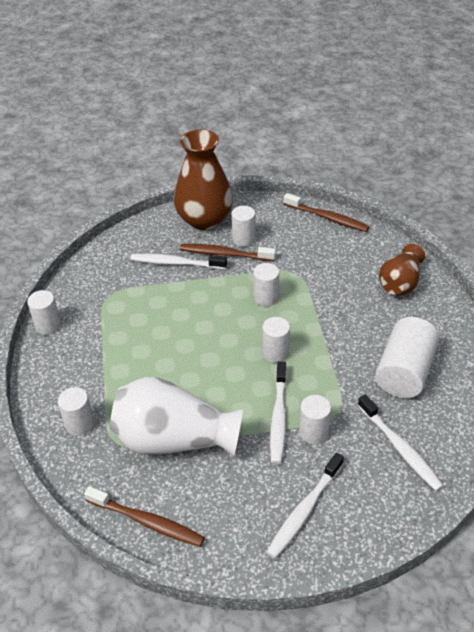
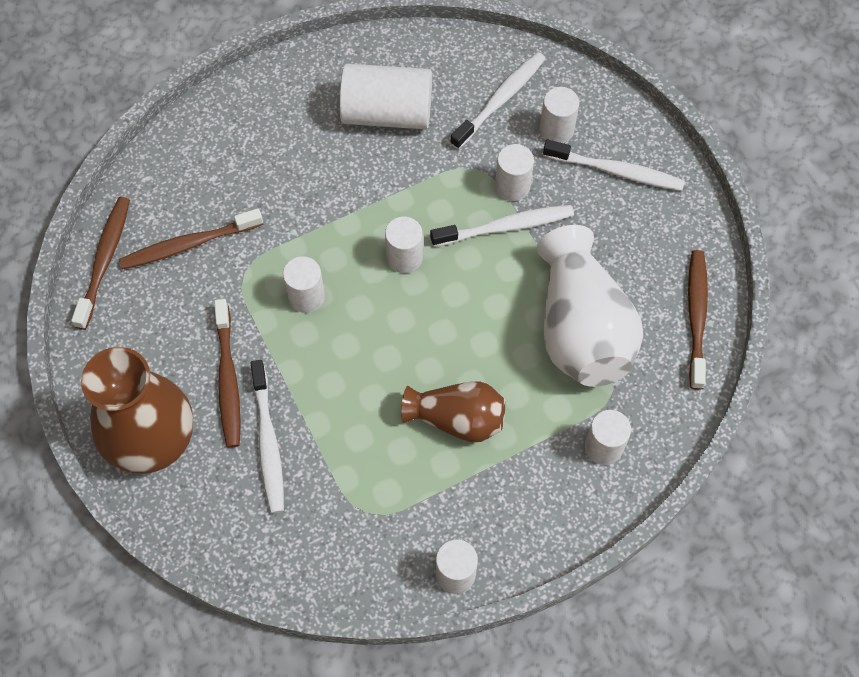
camera: 110 degrees left, 20 degrees up
white cylinder [231,206,256,247] -> white cylinder moved to [540,87,579,143]
brown vase [379,244,425,296] -> brown vase moved to [401,381,505,442]
none -> brown toothbrush [119,208,263,270]

